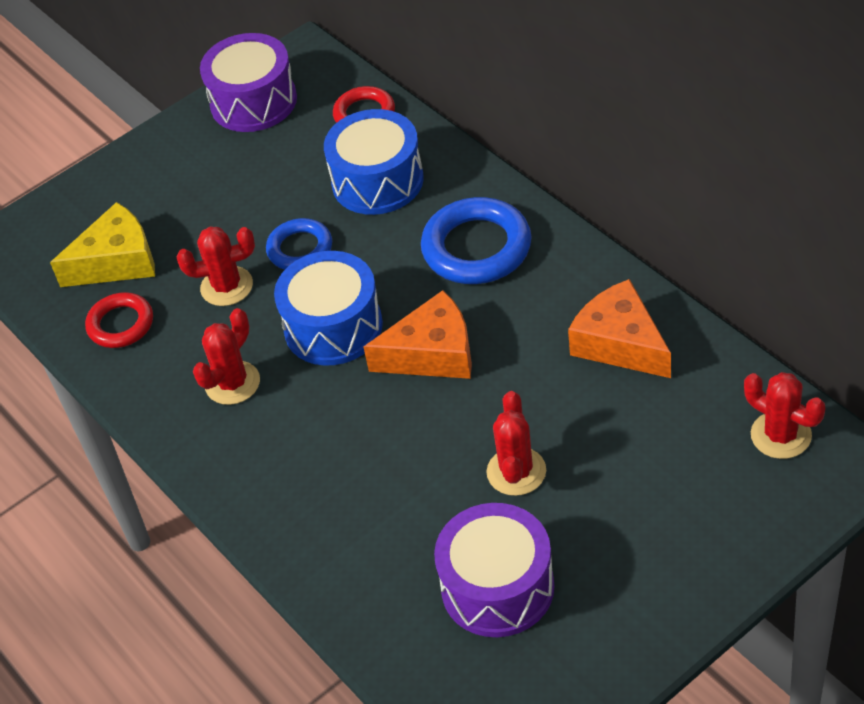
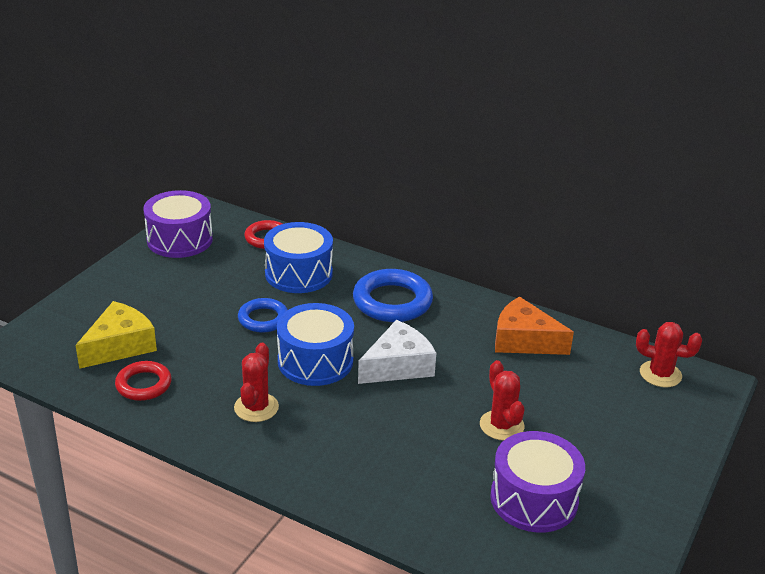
camera: 30 degrees left, 15 degrees down
red cactus [177,226,255,306] -> none
orange cheese [364,290,472,379] -> white cheese [358,320,436,384]

